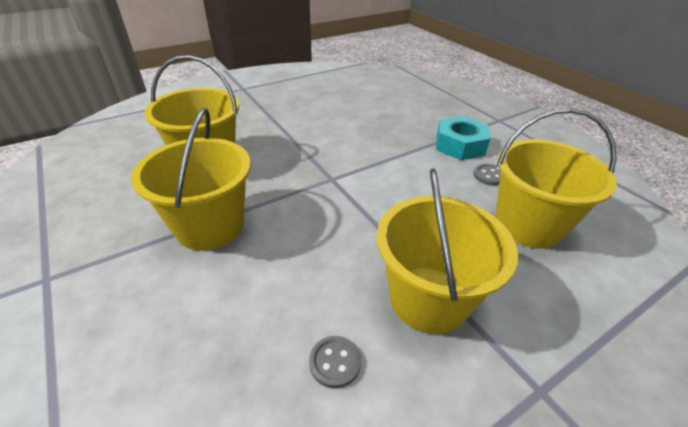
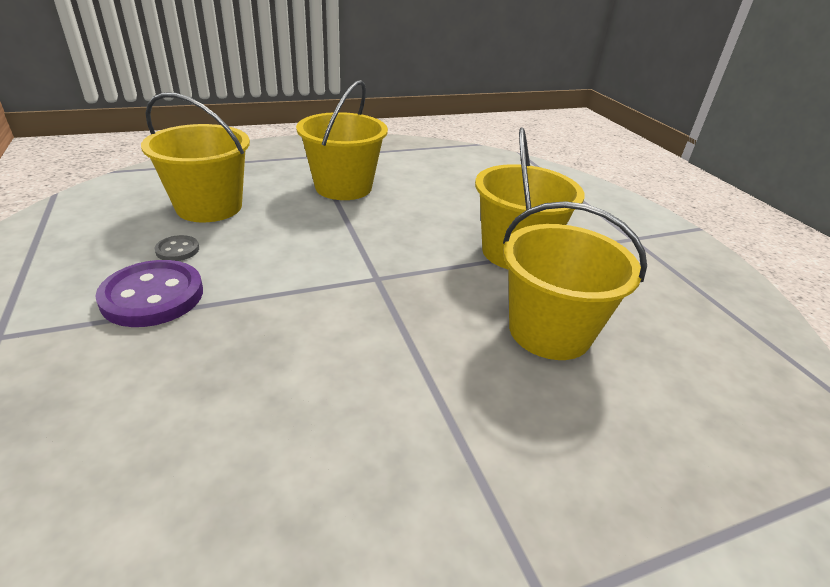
camera: 170 degrees left, 5 degrees down
grey button [309,336,361,388] -> none
turquoise nut [436,116,491,160] -> purple button [95,260,203,327]

